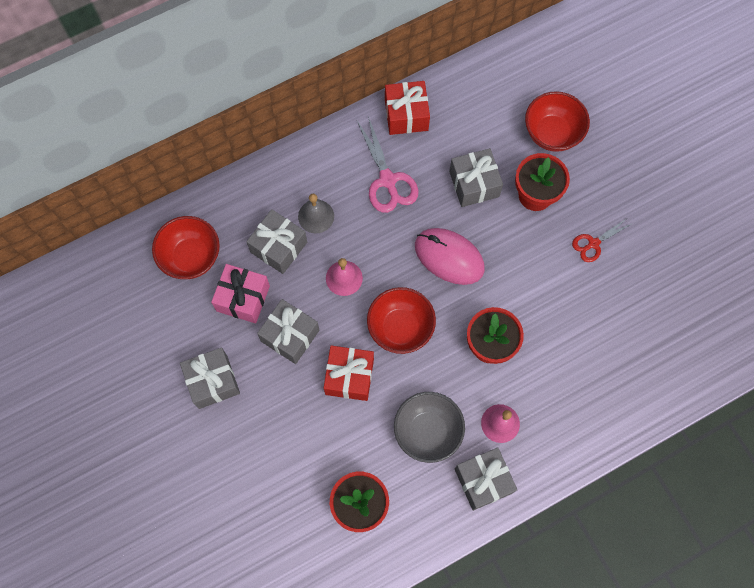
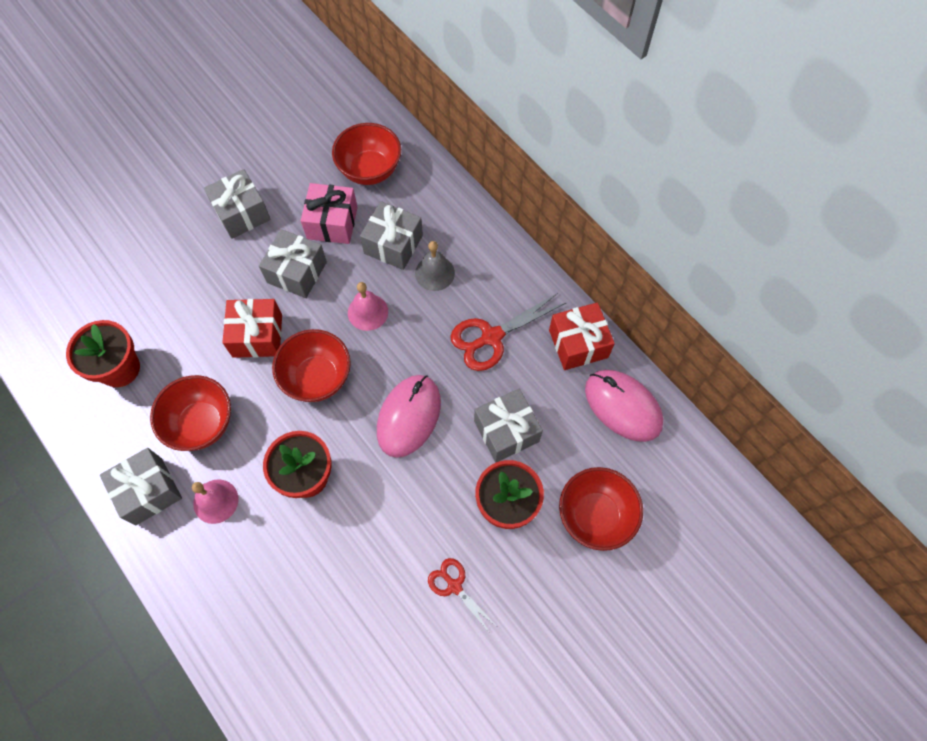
camera: 80 degrees right, 5 degrees down
pink scissors [357,116,419,213] -> red scissors [450,292,567,371]
grey bowl [394,392,465,463] -> red bowl [150,375,231,451]
none -> pink mouse [585,370,663,442]

